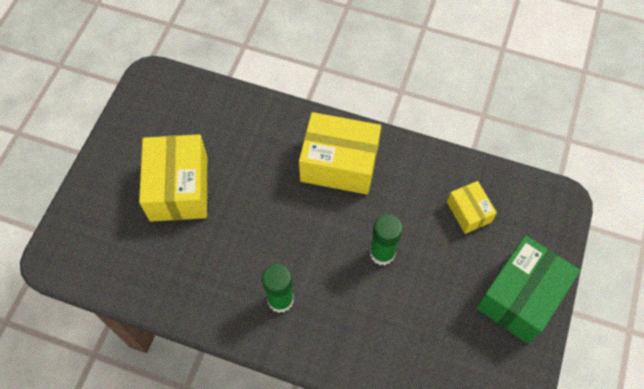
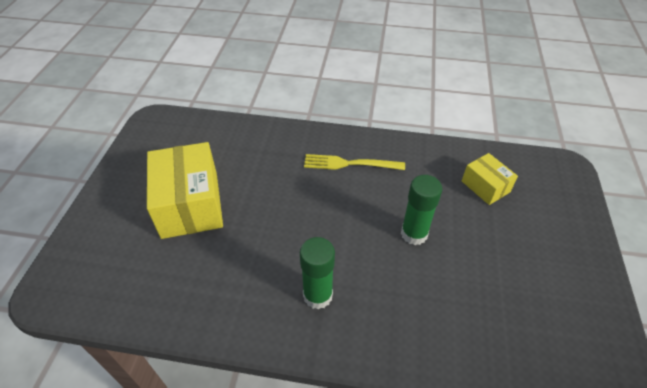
camera: 10 degrees left, 15 degrees down
yellow box [299,112,381,195] -> yellow fork [304,154,405,170]
green box [476,235,580,344] -> none

